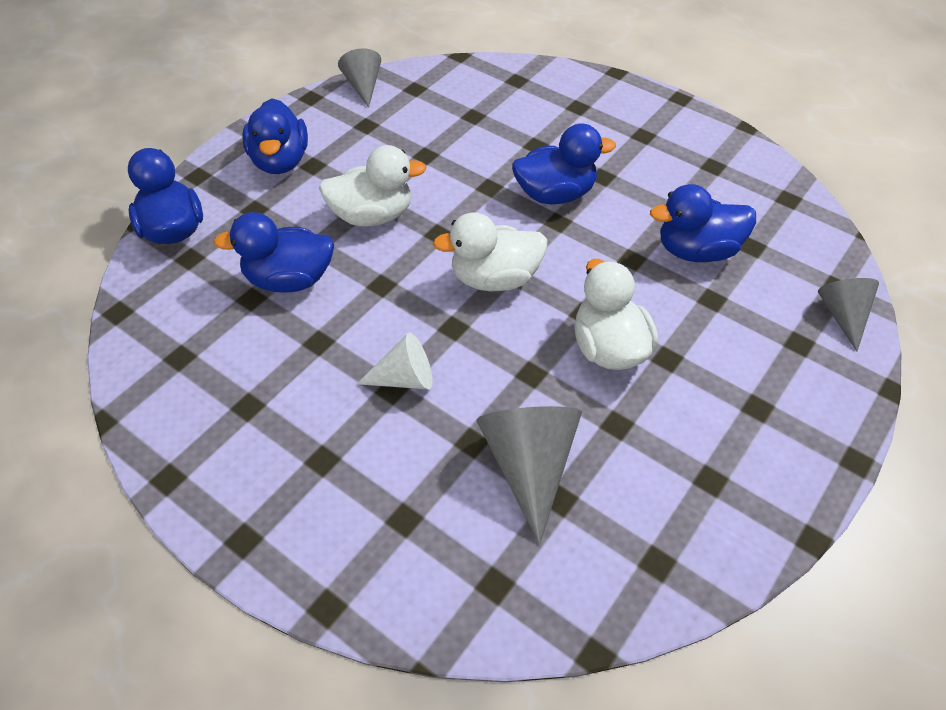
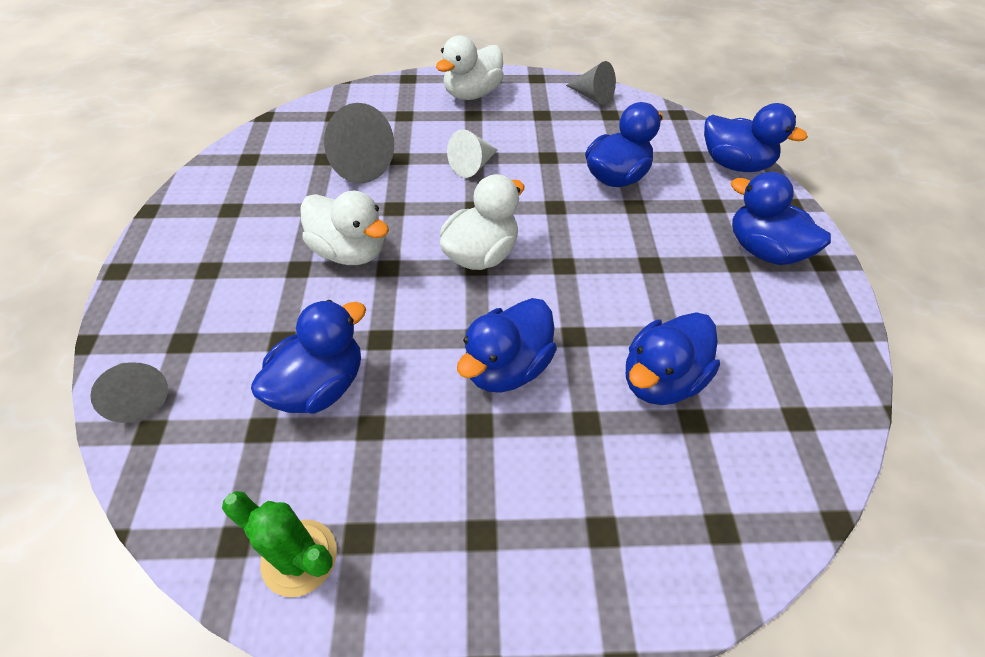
camera: 140 degrees right, 0 degrees up
white duck [319,145,427,226] -> white duck moved to [436,35,504,100]
grey cone [338,49,381,108] -> grey cone moved to [566,61,616,105]
none -> green cactus [222,491,337,597]
none -> blue duck [626,312,720,405]

